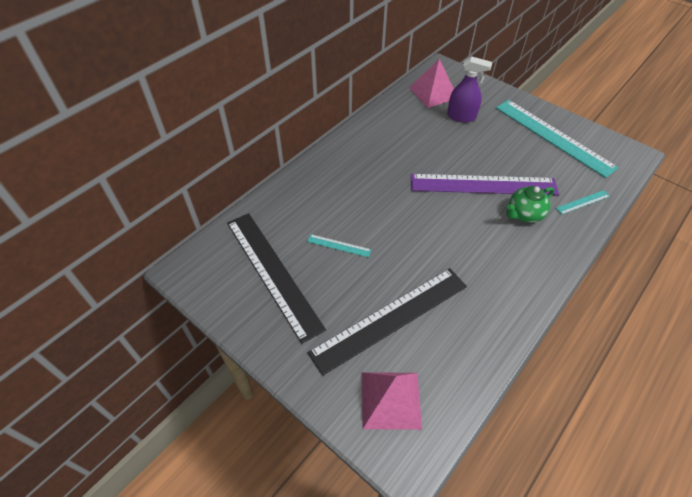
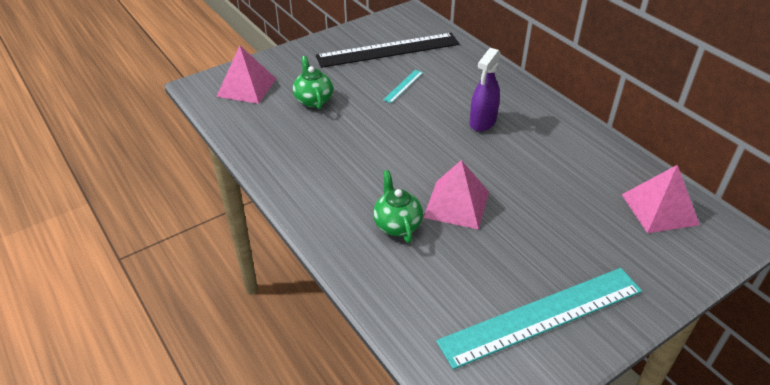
camera: 105 degrees right, 10 degrees down
black ruler [307,268,467,376] -> green teapot [293,56,333,109]
purple ruler [411,174,559,195] -> pink pyramid [423,160,489,230]
purple spray bottle [447,56,492,122] -> purple spray bottle moved to [469,48,501,132]
turquoise ruler [556,190,610,215] -> none

